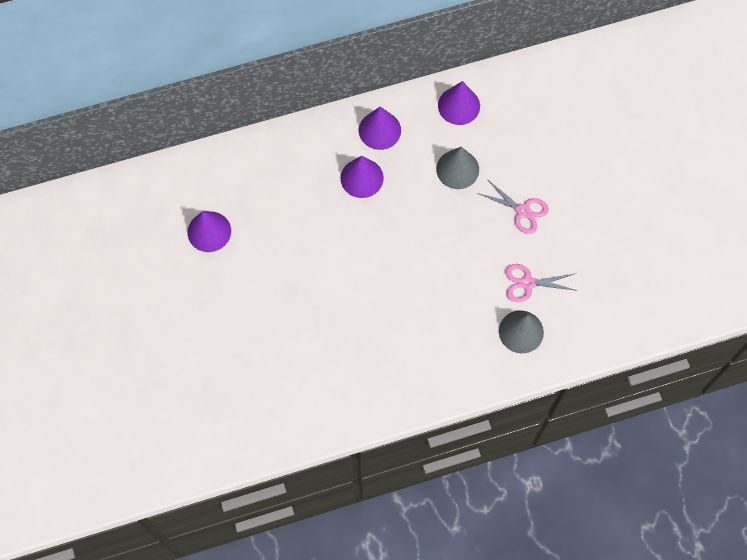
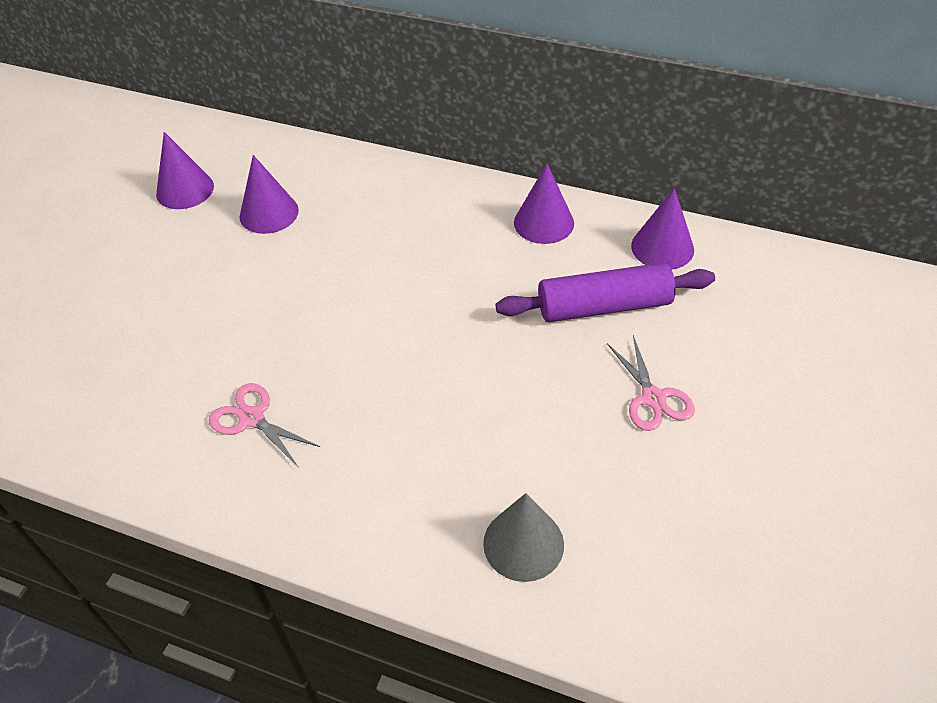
camera: 40 degrees right, 20 degrees down
purple cone [340,156,384,198] -> purple cone moved to [156,132,214,209]
grey cone [436,147,479,189] -> purple rolling pin [496,263,715,322]
pink scissors [505,264,578,302] -> pink scissors moved to [209,383,320,468]

